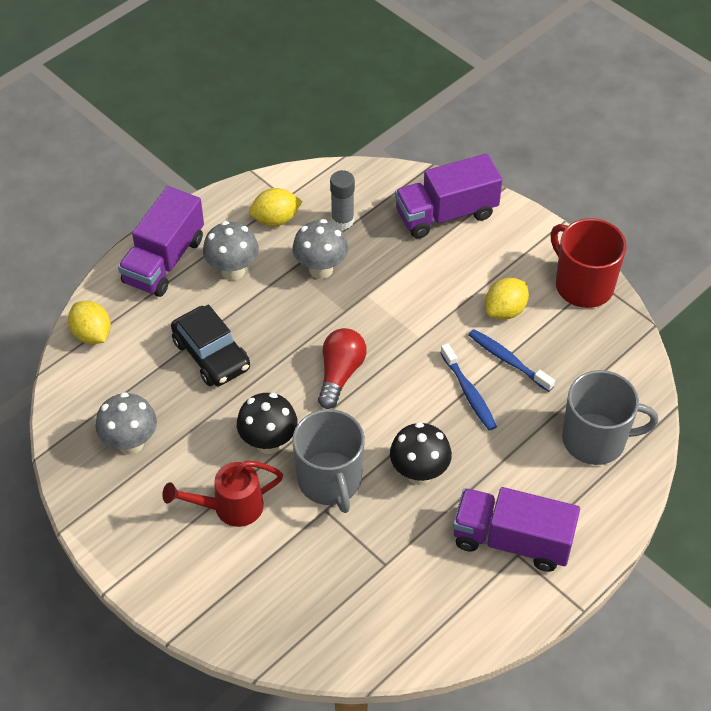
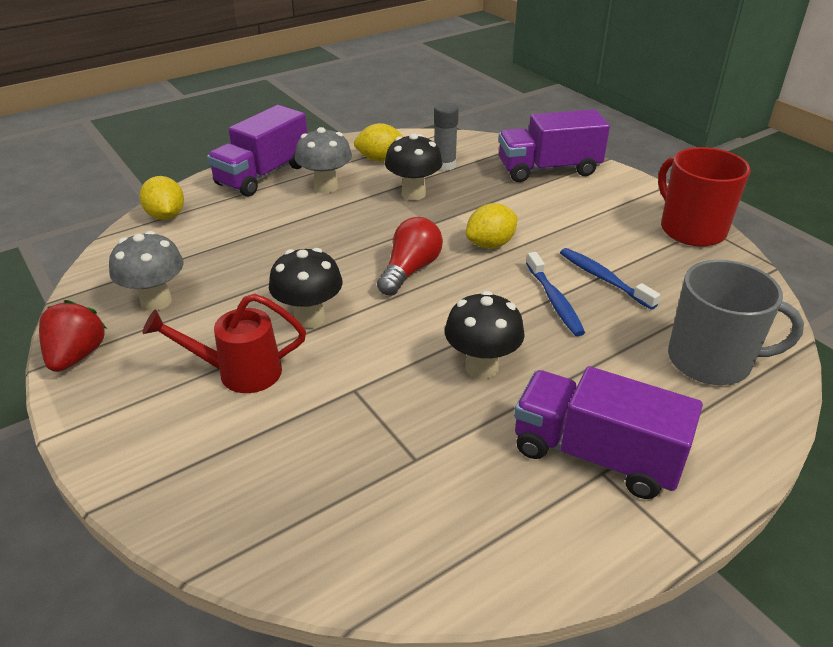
camera: 10 degrees right, 15 degrees down
black car [171,304,250,386] -> none
grey mug [292,409,365,513] -> none
grey mushroom [293,219,348,279] -> black mushroom [385,133,443,200]
yellow lemon [485,278,529,320] -> yellow lemon moved to [466,203,518,249]
none -> red strawberry [39,300,107,372]

